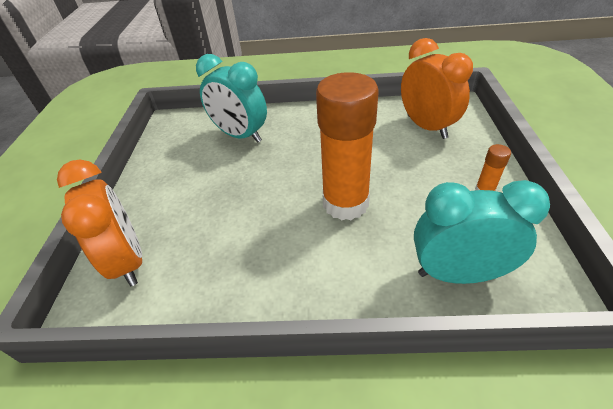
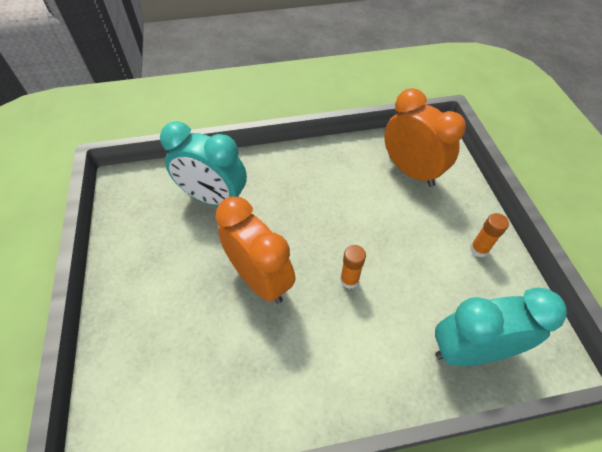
camera: 15 degrees left, 10 degrees up
orange clock [57,160,142,286] -> orange clock moved to [215,197,296,303]
orange glue stick [316,72,379,220] -> orange glue stick [340,245,366,289], size x0.40

